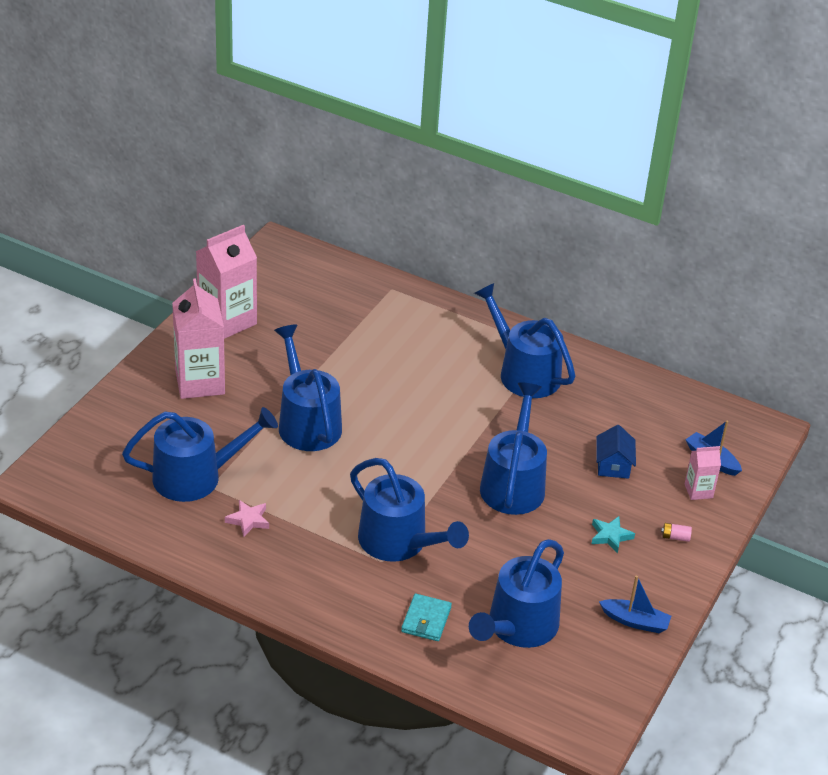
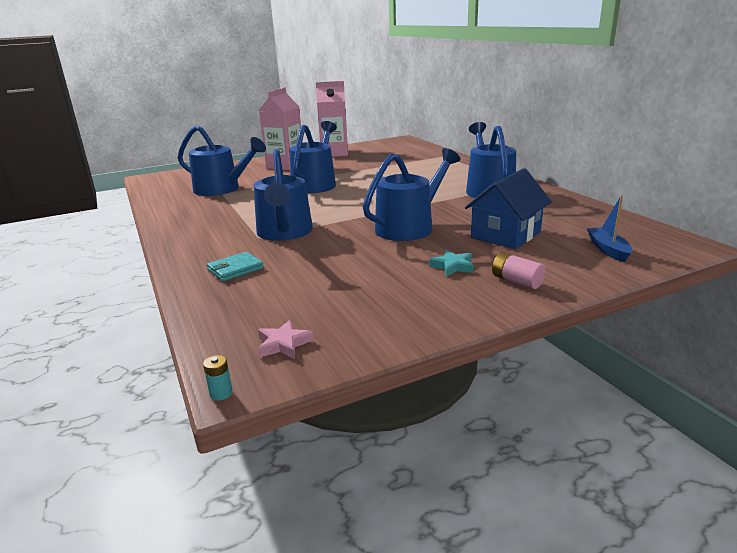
camera: 40 degrees right, 15 degrees down
pink star [225,500,269,537] -> pink star moved to [258,320,314,359]
blue watering can [469,539,564,648] -> none
blue house [596,425,636,479] -> blue house [465,168,552,249], size x1.70
blue boat [599,576,671,633] -> none
pink battery [661,523,692,542] -> pink battery [492,252,545,289], size x1.54
pink carton [685,446,721,500] -> none
none -> turquoise battery [203,355,233,401]

